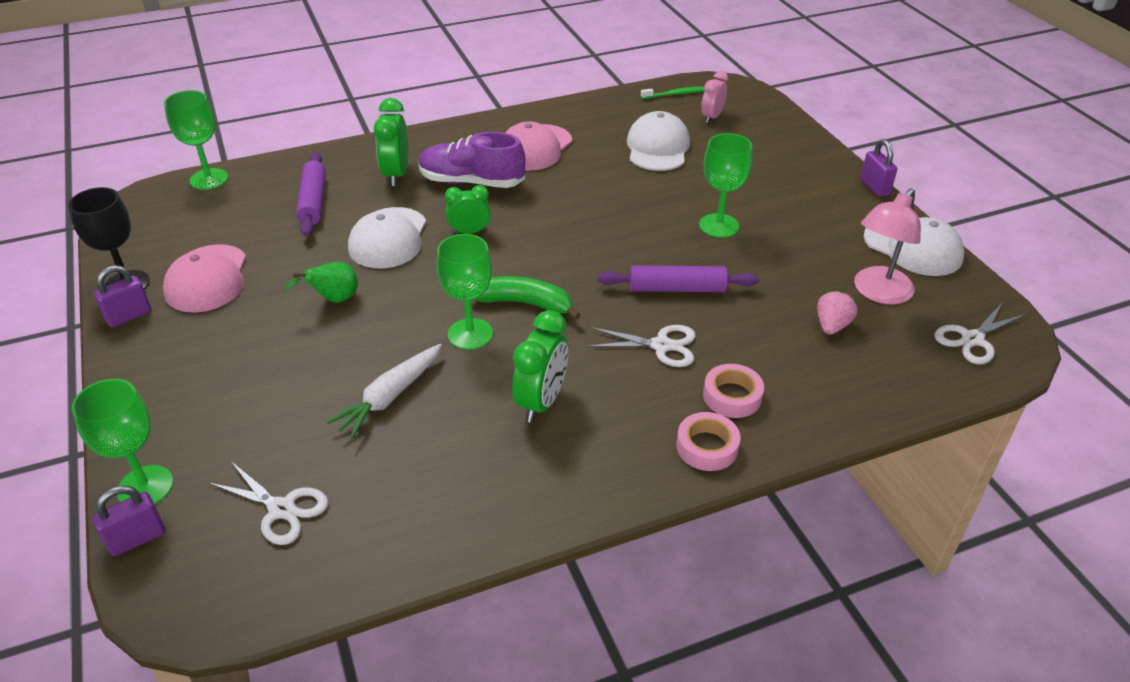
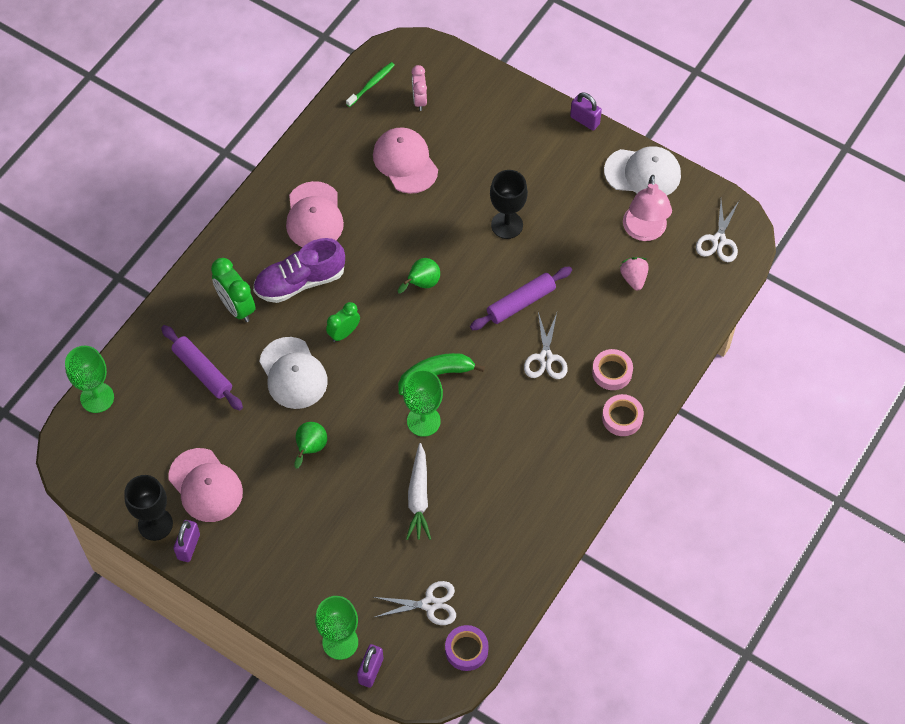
camera: 35 degrees left, 20 degrees up
green clock [512,310,568,423] -> none
white scissors [587,325,695,367] -> white scissors turned 120 degrees clockwise [524,312,568,379]
white cap [627,111,690,171] -> pink cap [373,127,438,194]
green goblet [699,133,753,238] -> black goblet [490,170,528,239]
none -> green pear [398,258,440,293]
none -> purple tape [445,625,489,671]

